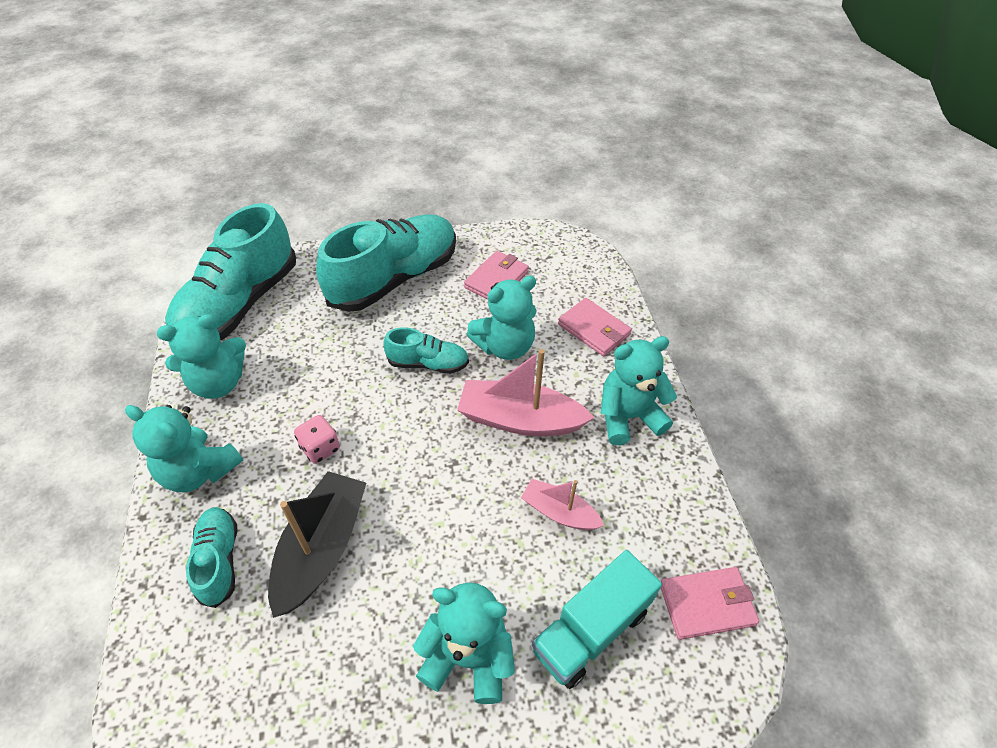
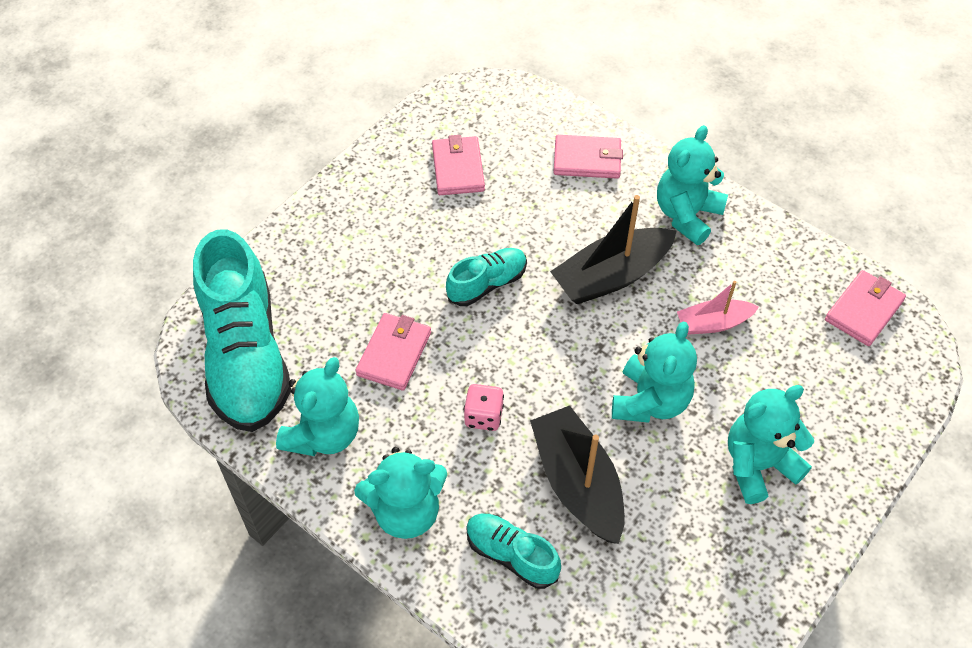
camera: 40 degrees left, 5 degrees up
turquoise shoe [316,214,456,312] -> none
pink boat [457,349,595,436] -> black boat [550,195,677,305]
turquoise teddy bear [466,276,537,360] -> turquoise teddy bear moved to [612,321,697,423]
turquoise truck [532,550,662,689] -> none
none -> pink wallet [355,313,431,391]

